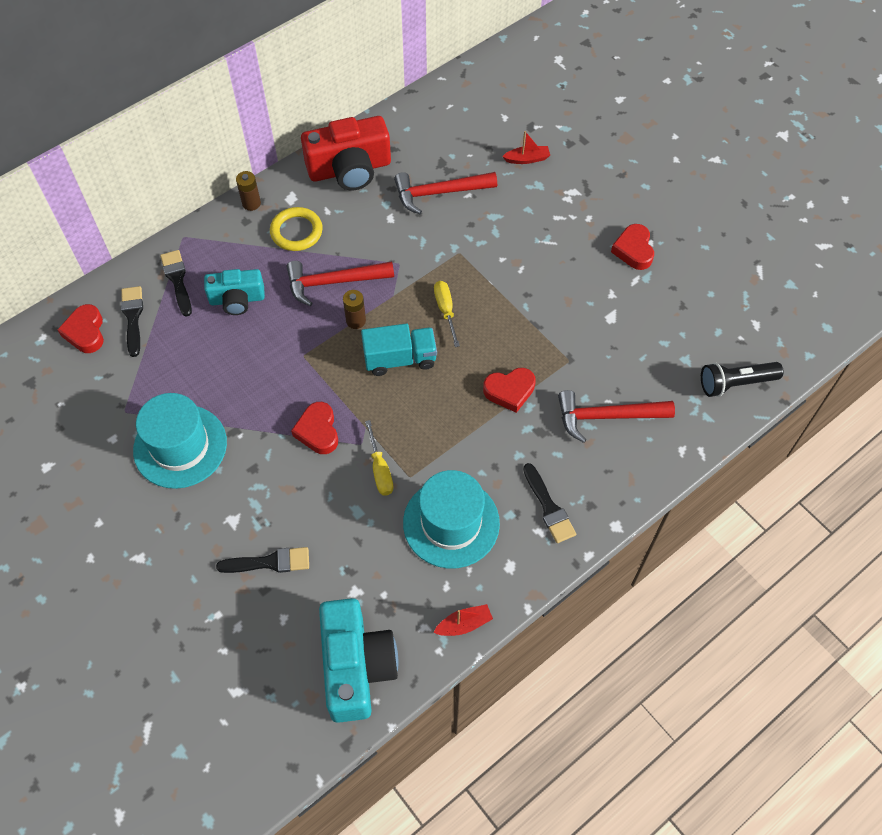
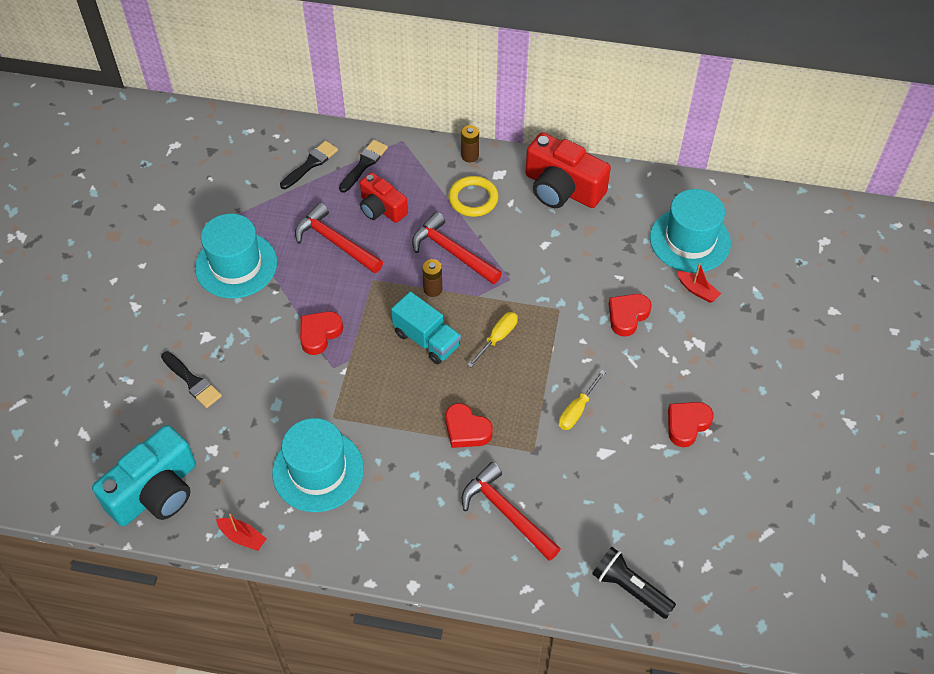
camera: 50 degrees right, 5 degrees down
red heart [58,304,104,353] -> red heart moved to [609,294,651,337]
turquoise camera [204,269,265,315] -> red camera [360,172,408,223]
yellow screwdriver [365,420,393,495] -> yellow screwdriver moved to [559,370,606,430]
red hammer [394,172,497,214] -> red hammer moved to [295,203,383,273]
black brush [523,463,576,543] -> none
none -> turquoise hat [650,189,731,273]

